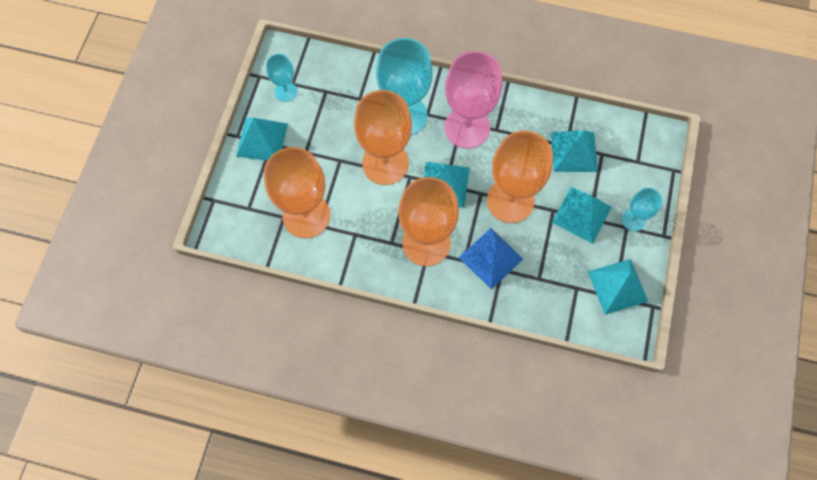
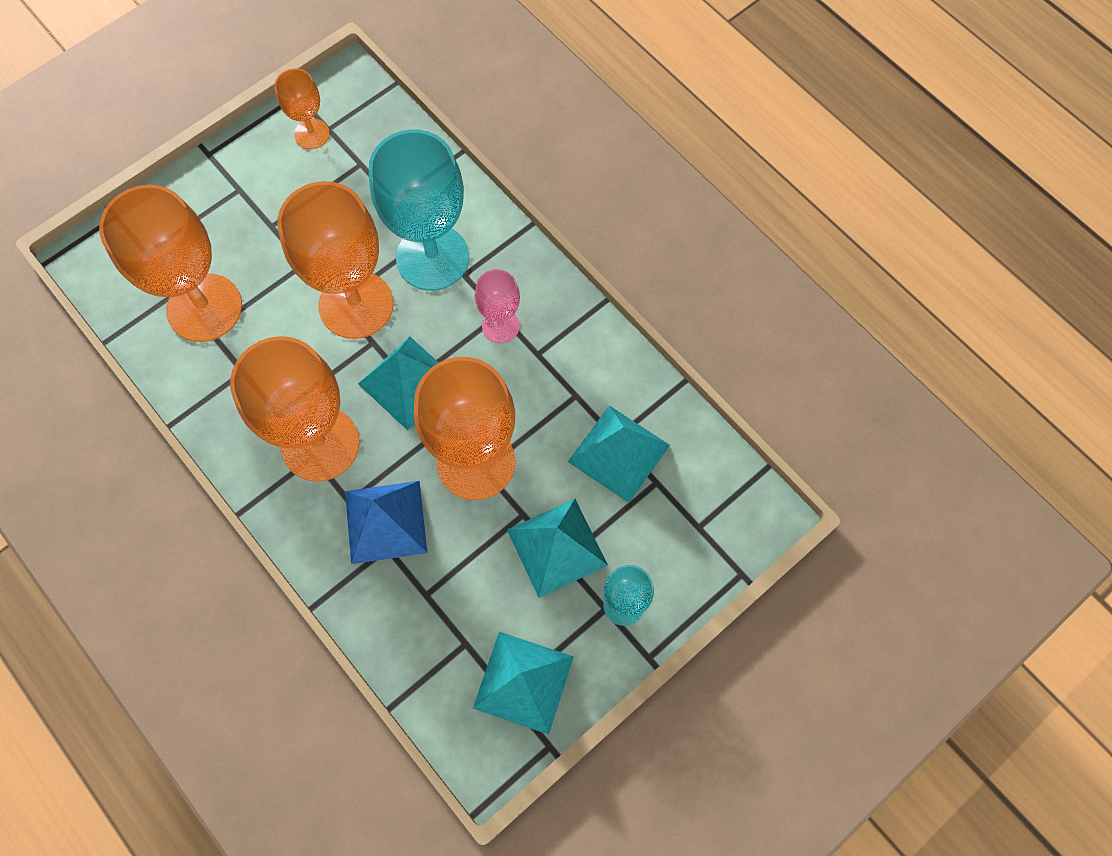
camera: 35 degrees right, 0 degrees up
turquoise pyramid [236,118,288,161] -> none
turquoise goblet [266,54,297,102] -> orange goblet [275,68,330,149]
pink goblet [444,51,502,149] -> pink goblet [475,269,520,343], size x0.50

